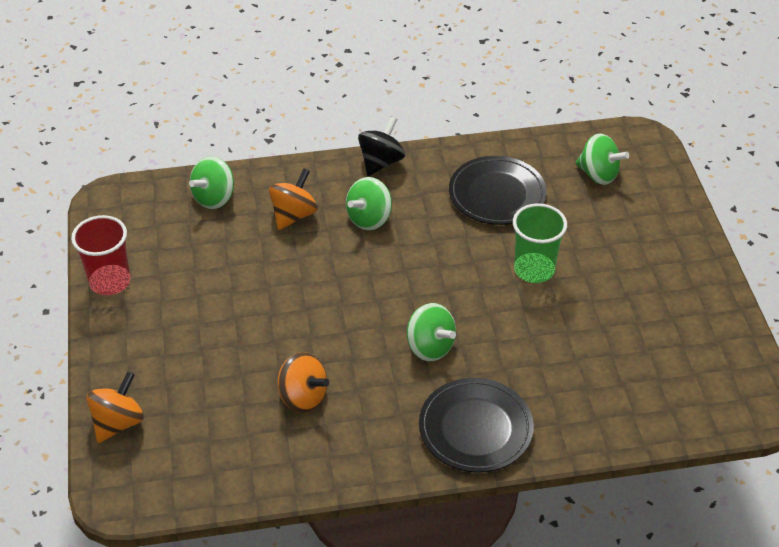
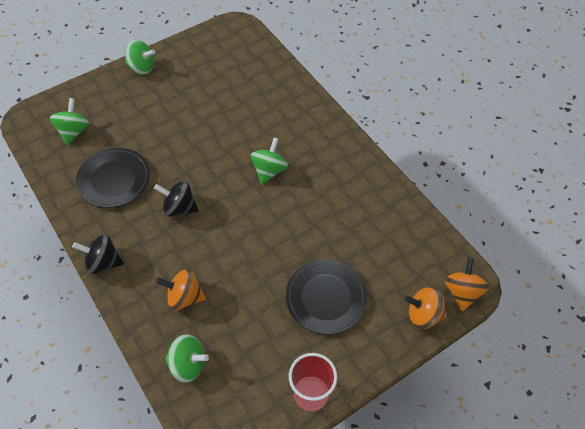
camera: 115 degrees left, 10 degrees up
orange spinning top [278,352,329,413] -> orange spinning top moved to [444,257,490,312]
green spinning top [346,177,392,230] -> green spinning top moved to [125,40,155,74]
black plate [419,378,534,473] -> black plate moved to [286,259,367,334]
green cup [513,203,567,283] -> none
none -> black spinning top [154,181,199,217]

